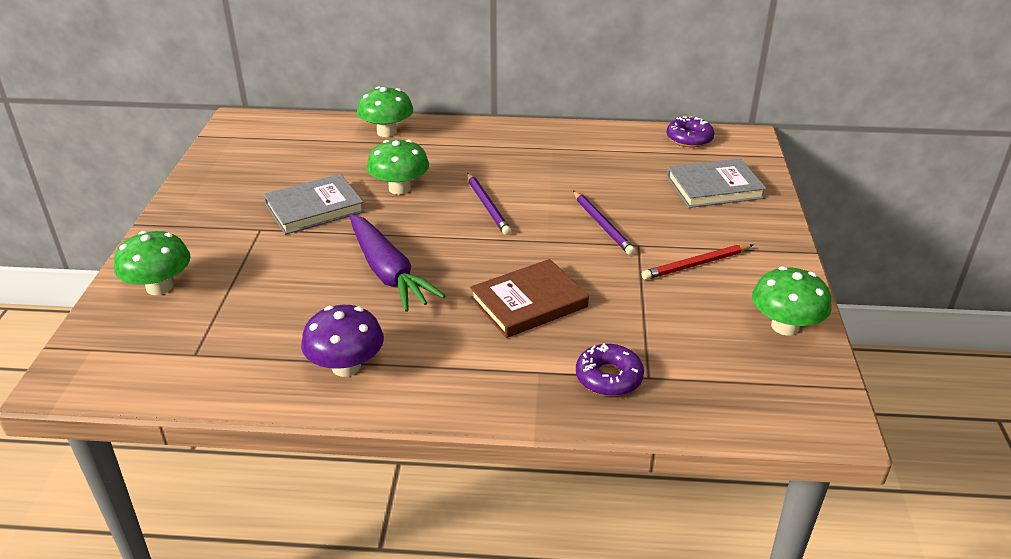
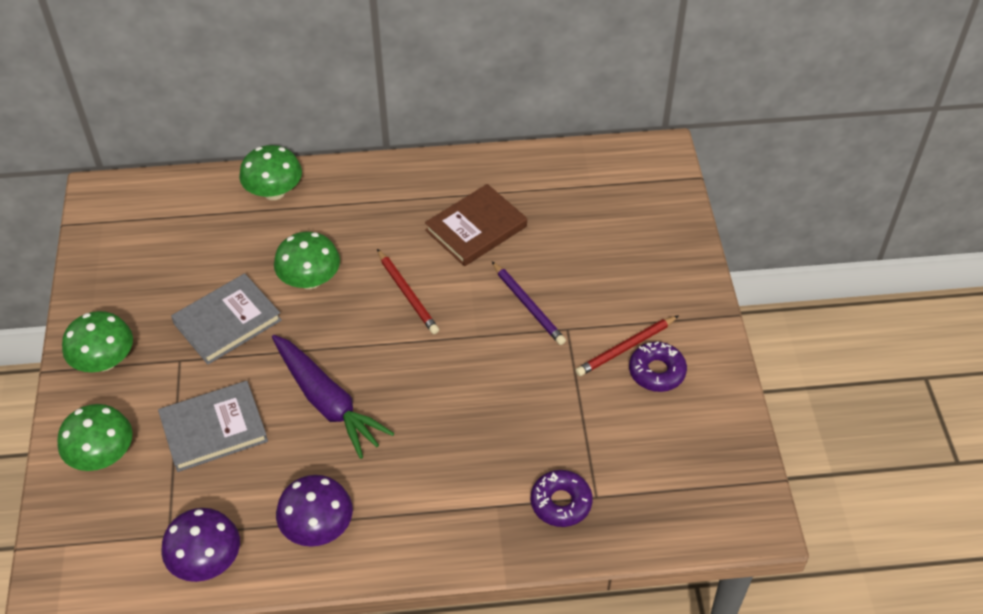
camera: 10 degrees left, 15 degrees up
purple pencil [467,173,511,235] -> red pencil [377,249,439,334]
brown book [470,259,589,338] -> brown book moved to [425,184,527,266]
purple donut [667,116,714,147] -> purple donut moved to [629,341,687,392]
grey book [667,158,766,208] -> grey book moved to [158,381,268,472]
green mushroom [752,266,832,336] -> green mushroom moved to [62,311,133,372]
none -> purple mushroom [161,508,240,582]

